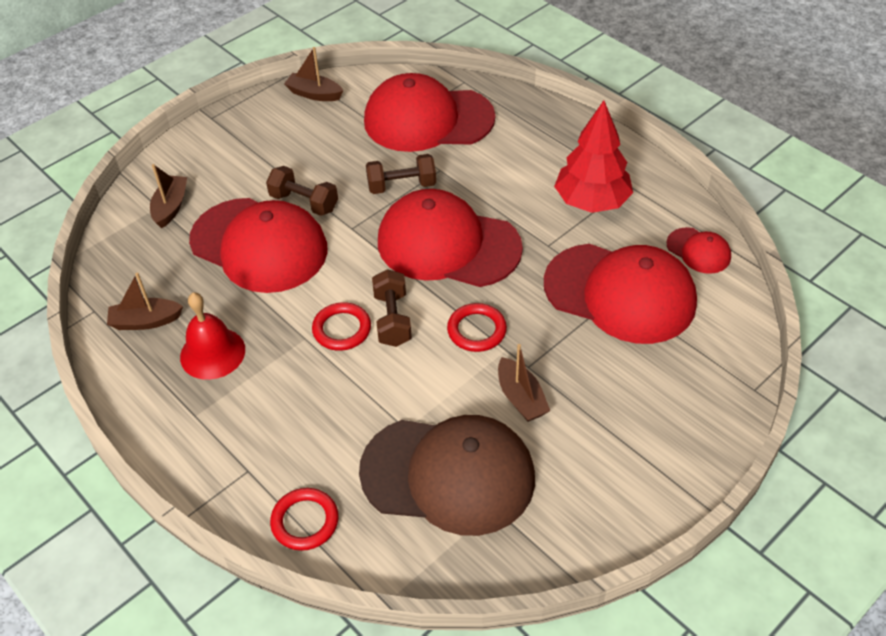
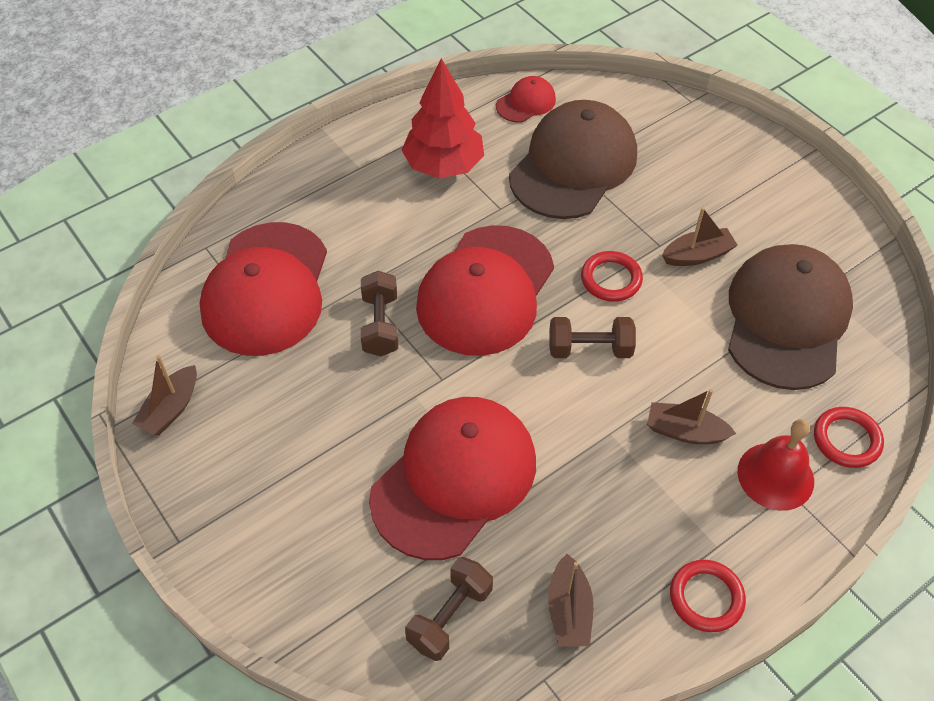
camera: 85 degrees left, 5 degrees up
brown boat [150,164,187,229] -> brown boat moved to [647,389,736,444]
red bell [180,293,245,380] -> red bell moved to [737,419,814,511]
brown dumbbell [266,166,338,216] -> brown dumbbell moved to [405,557,493,661]
red ring [312,302,371,351] -> red ring moved to [670,560,746,632]
red cap [544,244,697,344] -> brown cap [509,100,637,219]

